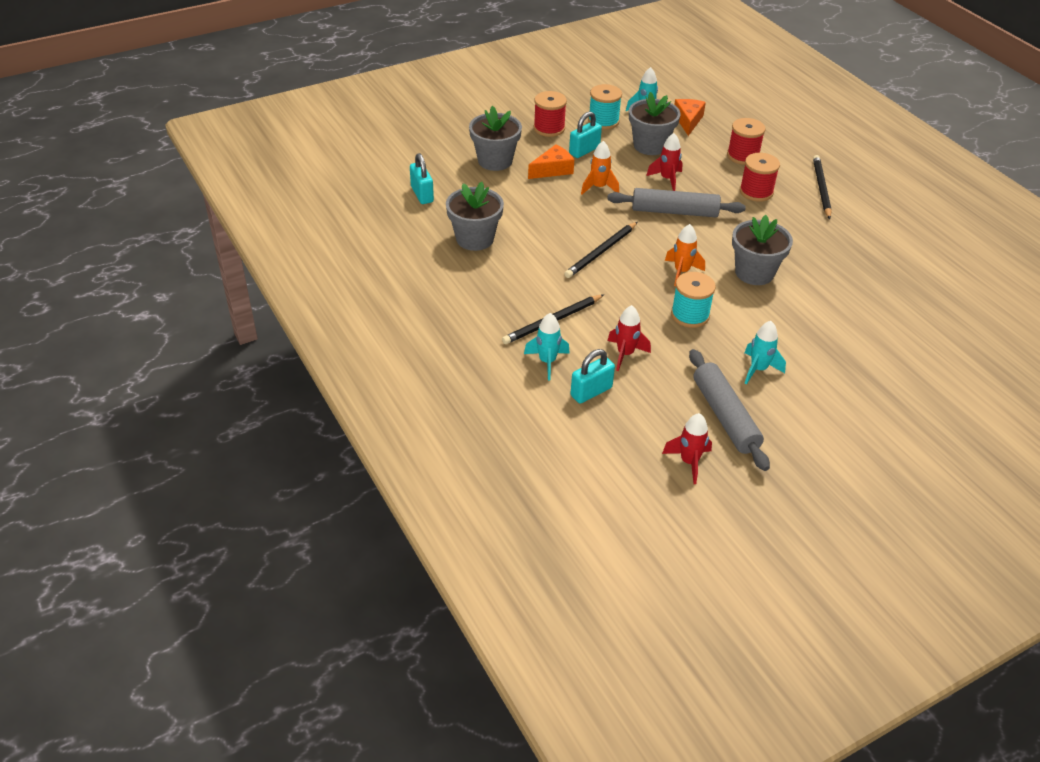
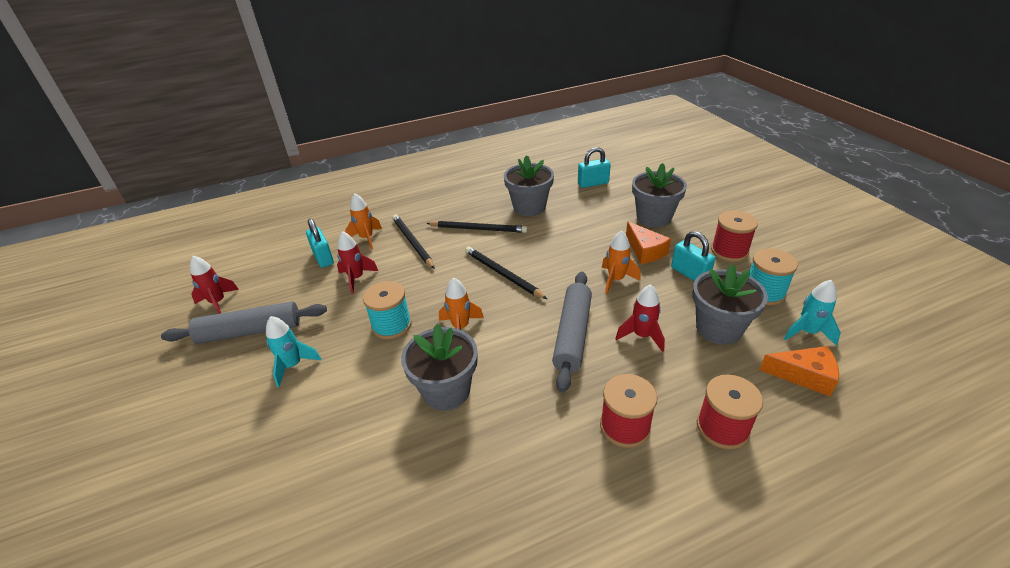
camera: 100 degrees right, 5 degrees down
turquoise rocket [524,313,570,381] -> orange rocket [345,194,382,249]
black pencil [813,155,832,219] -> black pencil moved to [427,221,528,233]

